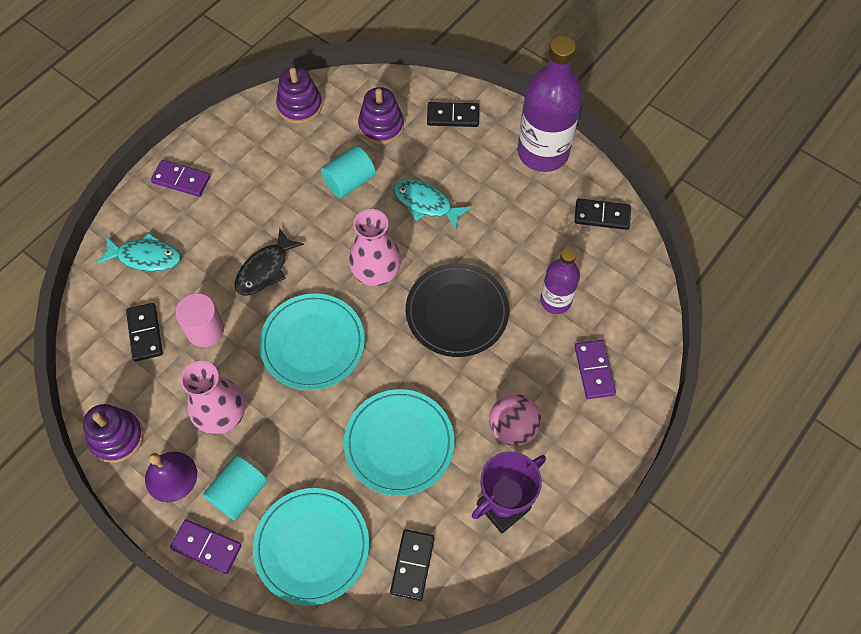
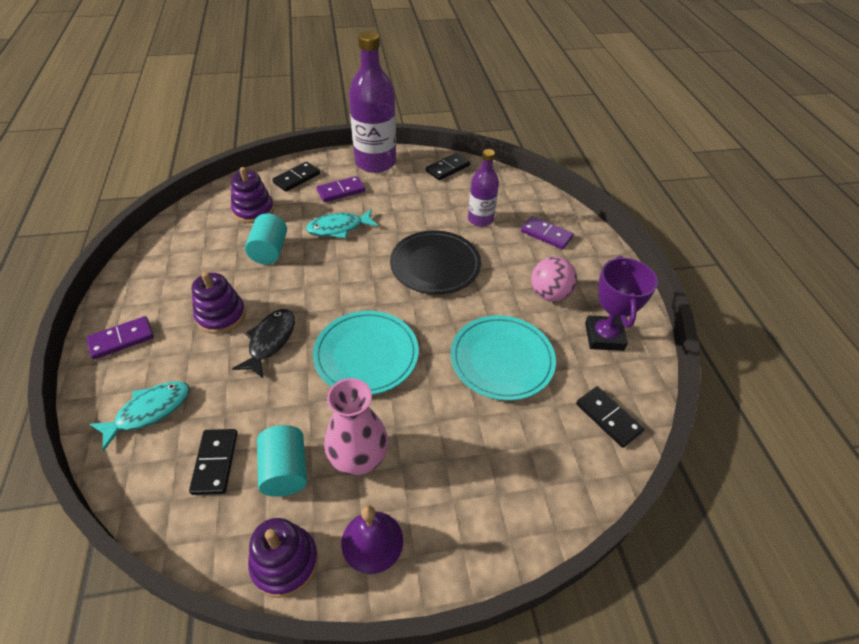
camera: 50 degrees left, 15 degrees down
black domino [126,303,163,361] -> black domino turned 60 degrees clockwise [189,429,238,495]
purple domino [170,519,242,574] -> purple domino moved to [316,176,366,202]
pink cylinder [175,293,224,347] -> none
turquoise cylinder [203,455,268,520] -> turquoise cylinder moved to [257,425,307,497]
black fish [234,228,304,296] -> black fish turned 150 degrees counterclockwise [232,309,295,378]
turquoise plate [253,488,369,606] -> none
purple stacking toy [276,67,322,124] -> purple stacking toy moved to [192,272,246,334]
pink vase [349,209,401,286] -> none

